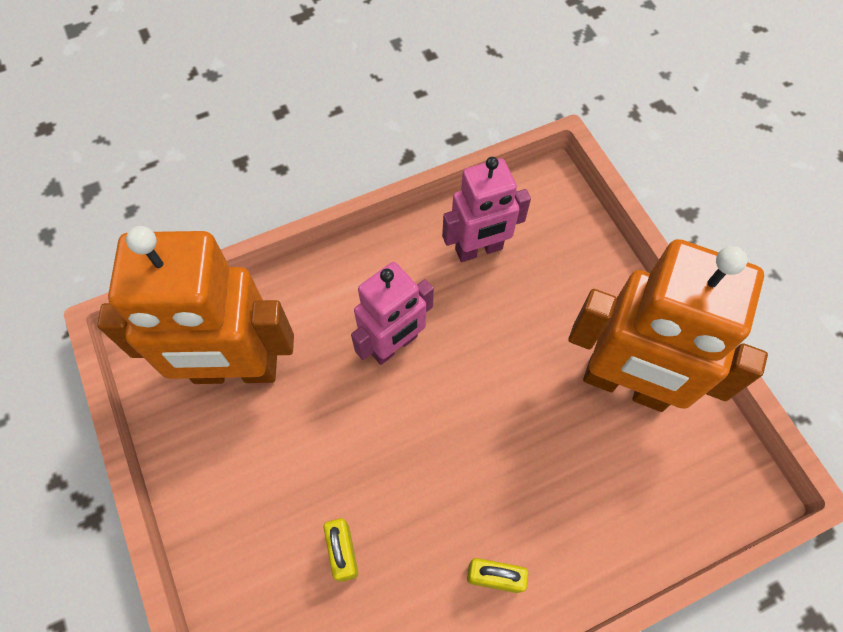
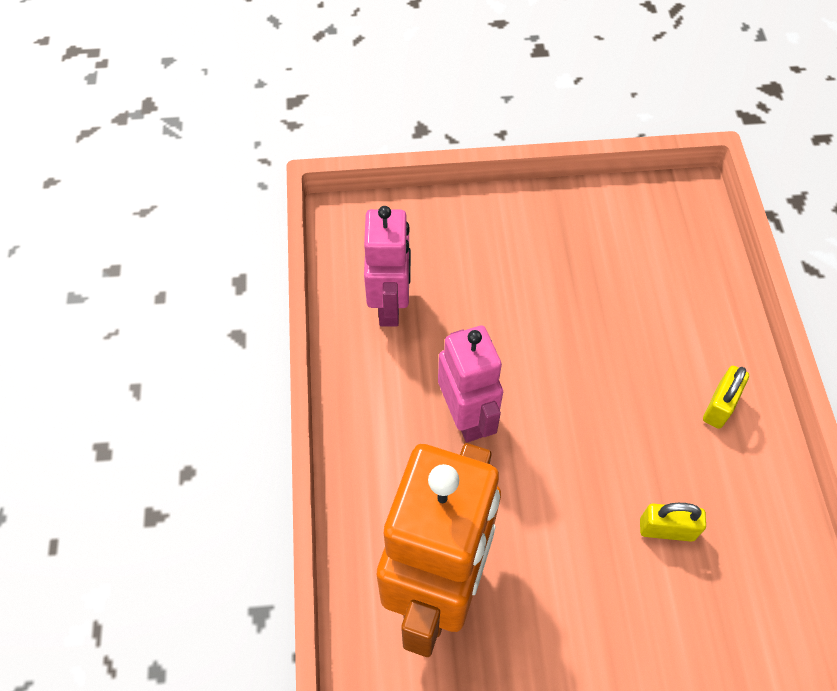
camera: 70 degrees left, 5 degrees down
orange robot [568,239,768,412] -> none

